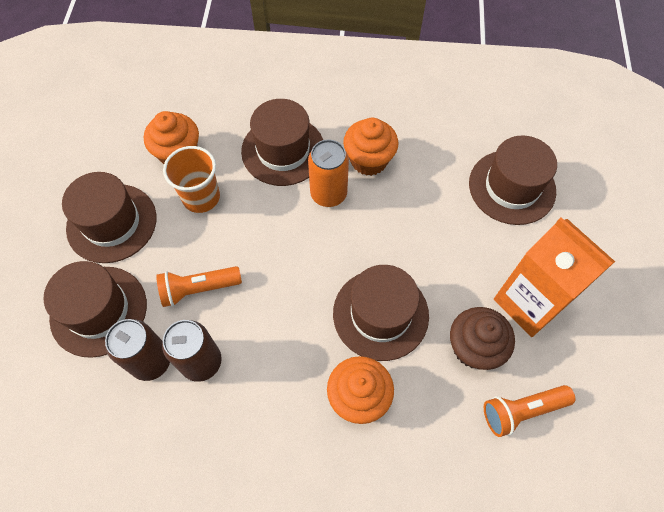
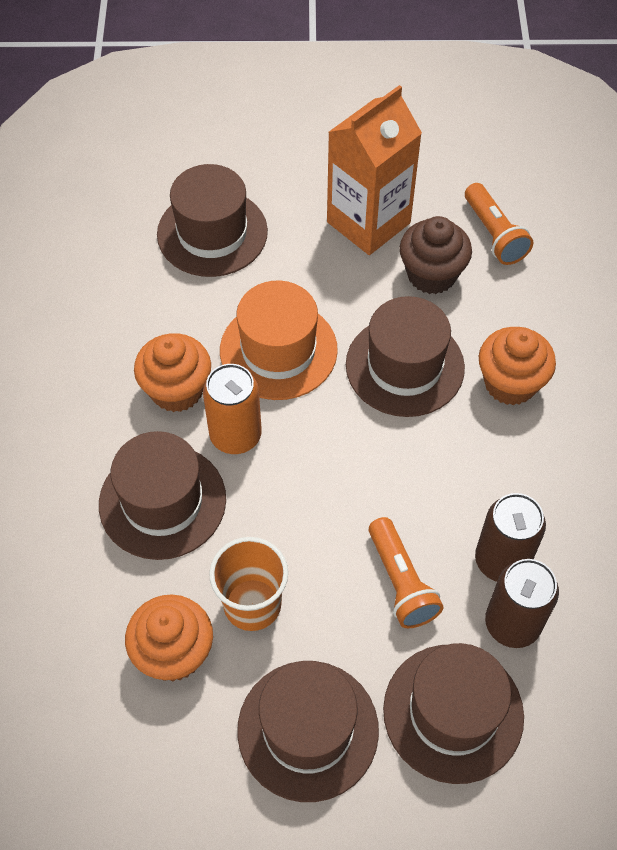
camera: 95 degrees left, 5 degrees down
none -> orange hat [220,281,338,400]

